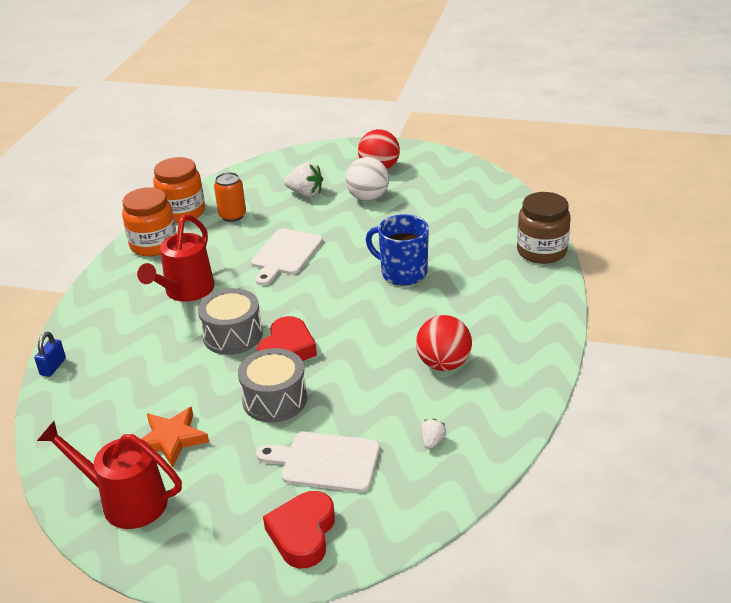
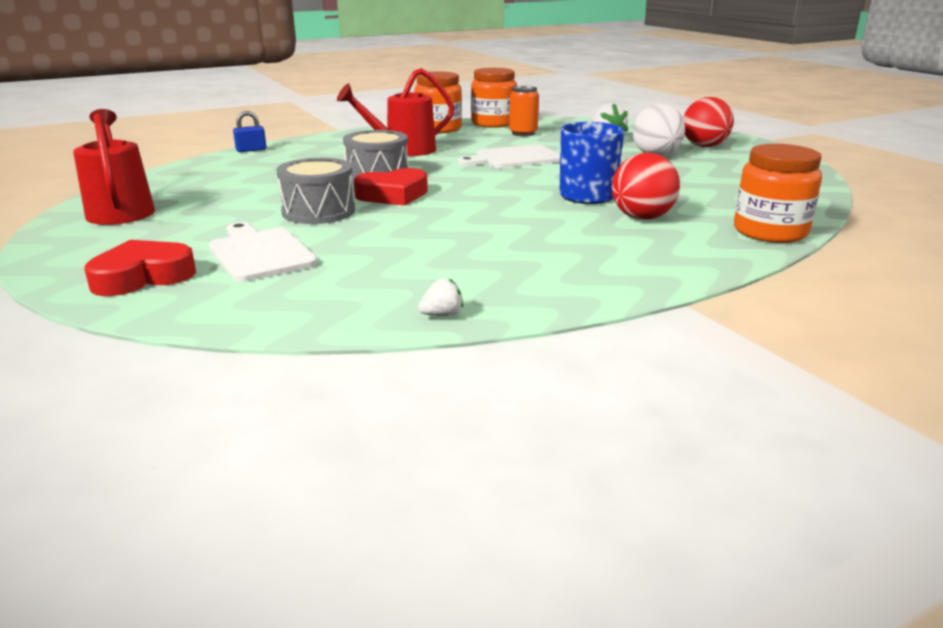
camera: 45 degrees right, 10 degrees down
orange star [141,407,209,467] -> none
red ball [416,315,472,371] -> red ball moved to [612,152,680,220]
white strawberry [420,419,446,449] -> white strawberry moved to [418,278,463,316]
brown jar [517,192,571,264] -> orange jar [734,144,822,243]

